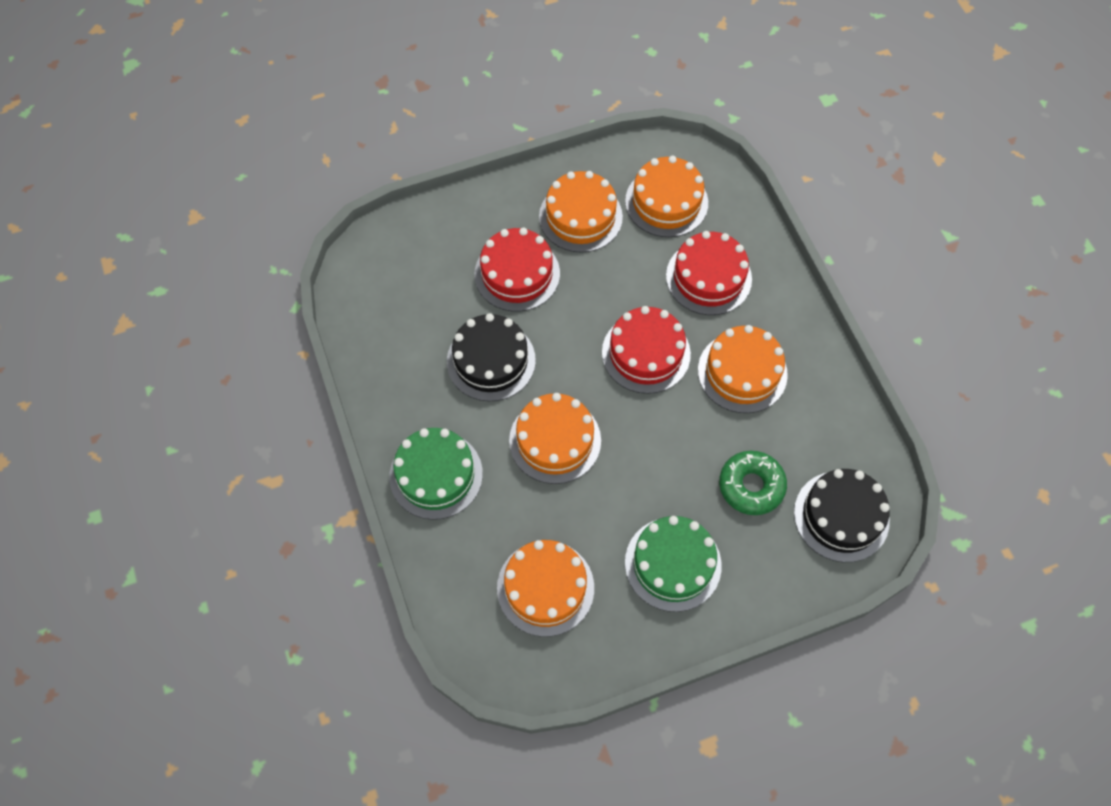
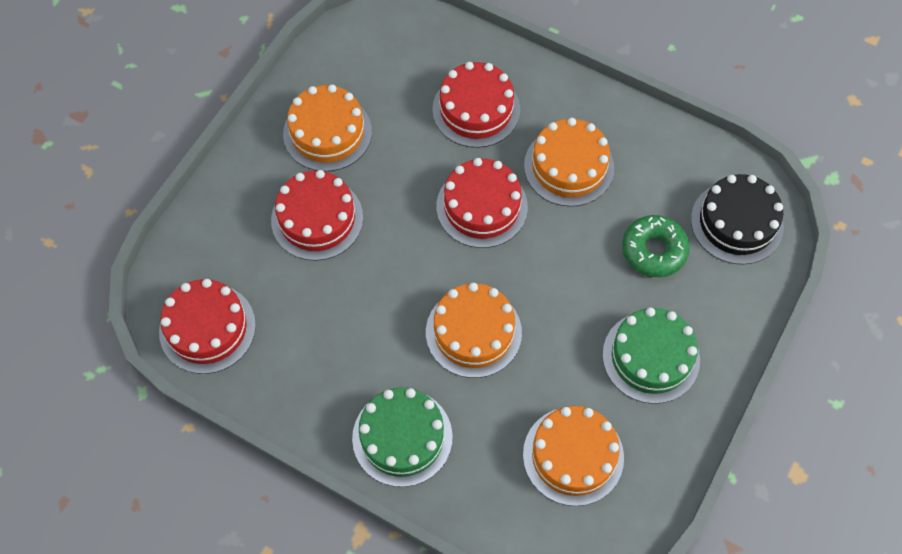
camera: 40 degrees left, 0 degrees up
black cake [447,313,536,401] -> none
orange cake [625,156,708,237] -> none
none -> red cake [159,279,256,374]

